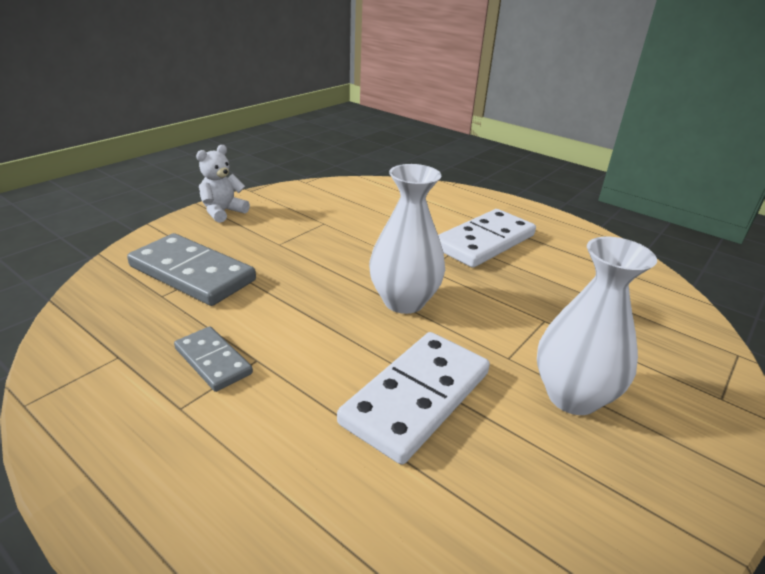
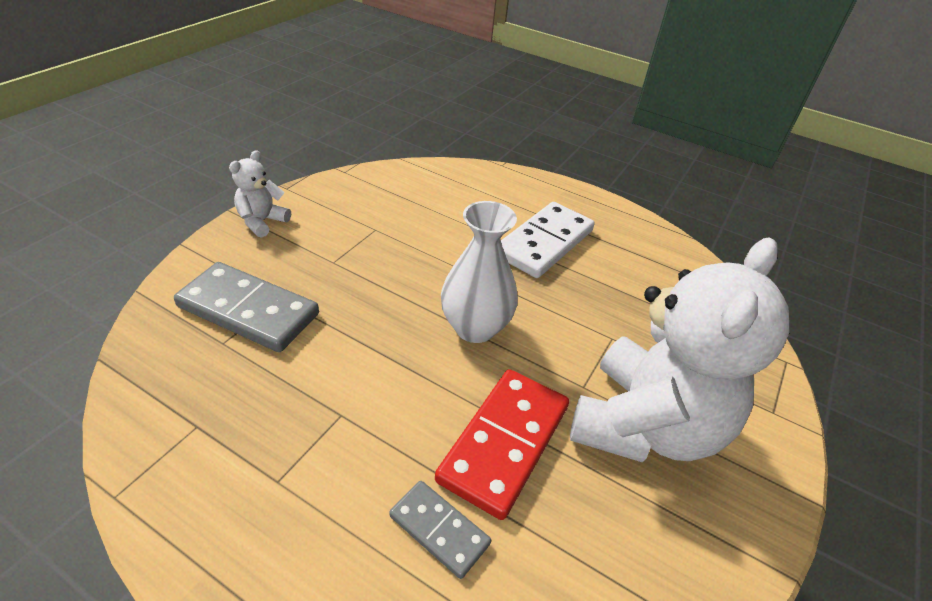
camera: 10 degrees left, 10 degrees up
grey domino [174,327,253,392] -> grey domino moved to [389,481,491,579]
white domino [337,332,490,465] -> red domino [435,369,569,520]
white vase [537,237,657,415] -> white teddy bear [570,237,789,462]

